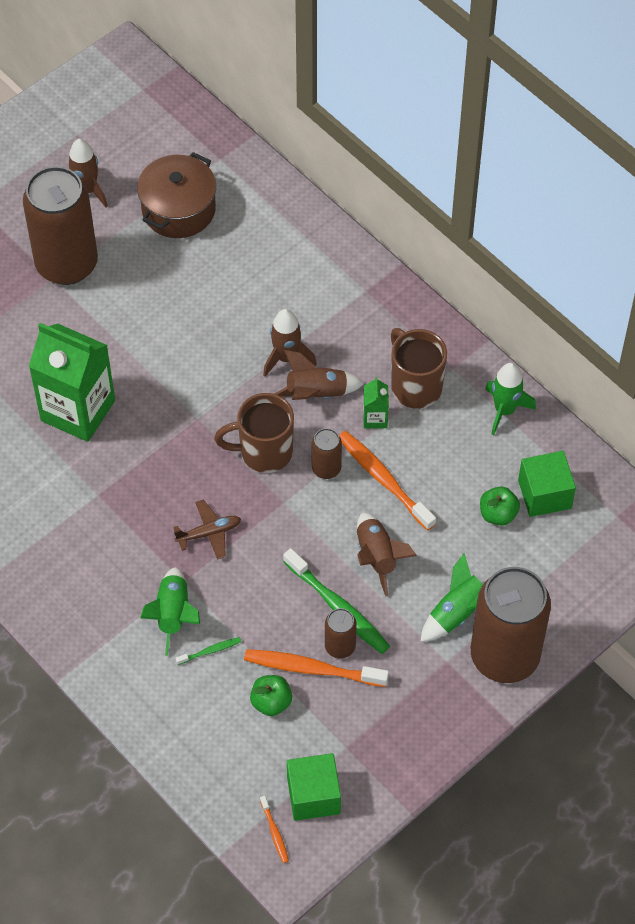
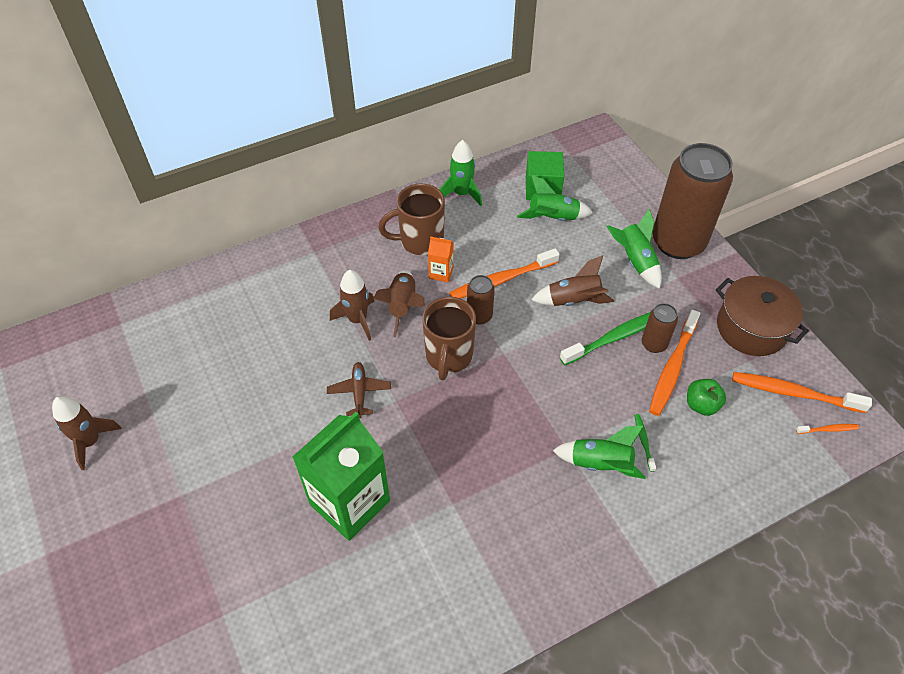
camera: 75 degrees left, 5 degrees down
brown can [23,166,98,285] -> none
brown pot [137,152,216,238] -> brown pot moved to [716,276,809,356]
brown plane [173,500,241,560] -> brown plane moved to [327,362,391,418]
green cube [287,753,341,821] -> orange toothbrush [732,372,872,413]
green carton [363,377,389,429] -> orange carton [428,236,454,282]
green apple [480,486,520,526] -> green rocket [517,175,593,221]

